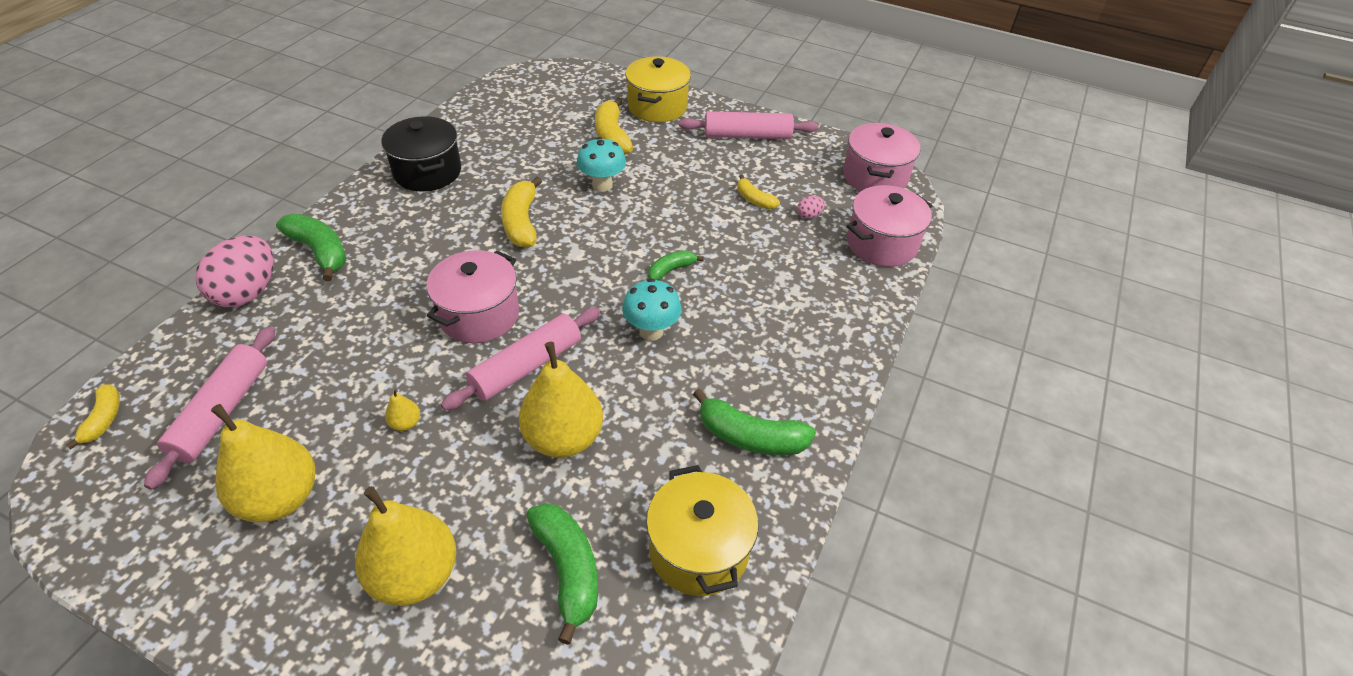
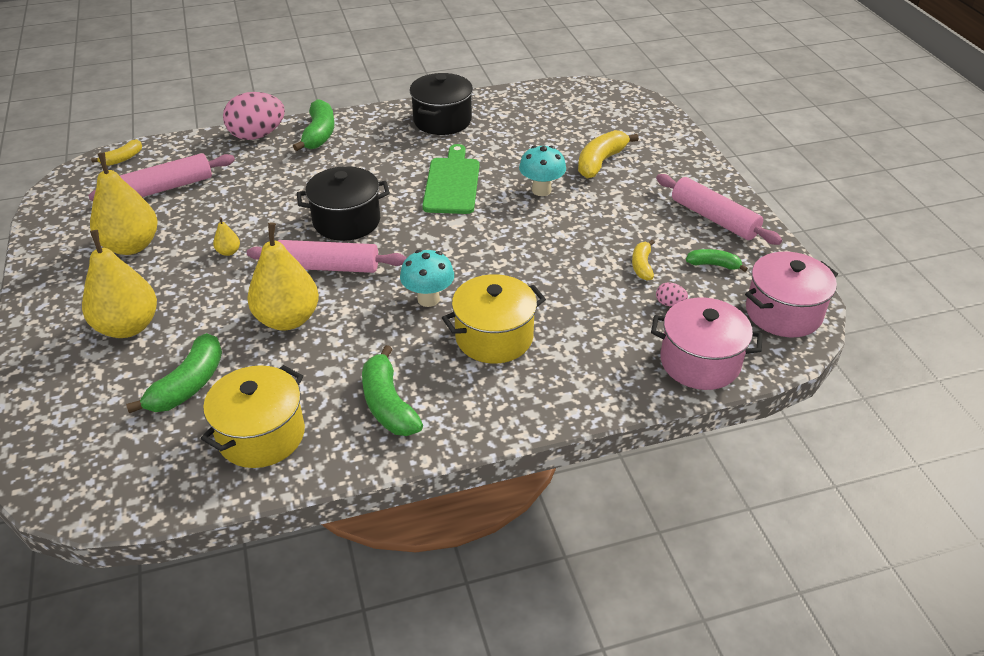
camera: 50 degrees right, 5 degrees down
pink pot [426,250,519,343] -> black pot [297,166,390,241]
yellow banana [501,176,542,248] -> green cutting board [422,144,480,214]
yellow pot [625,56,691,122] -> yellow pot moved to [442,274,546,363]
green banana [648,250,704,281] -> green banana moved to [686,249,748,272]

